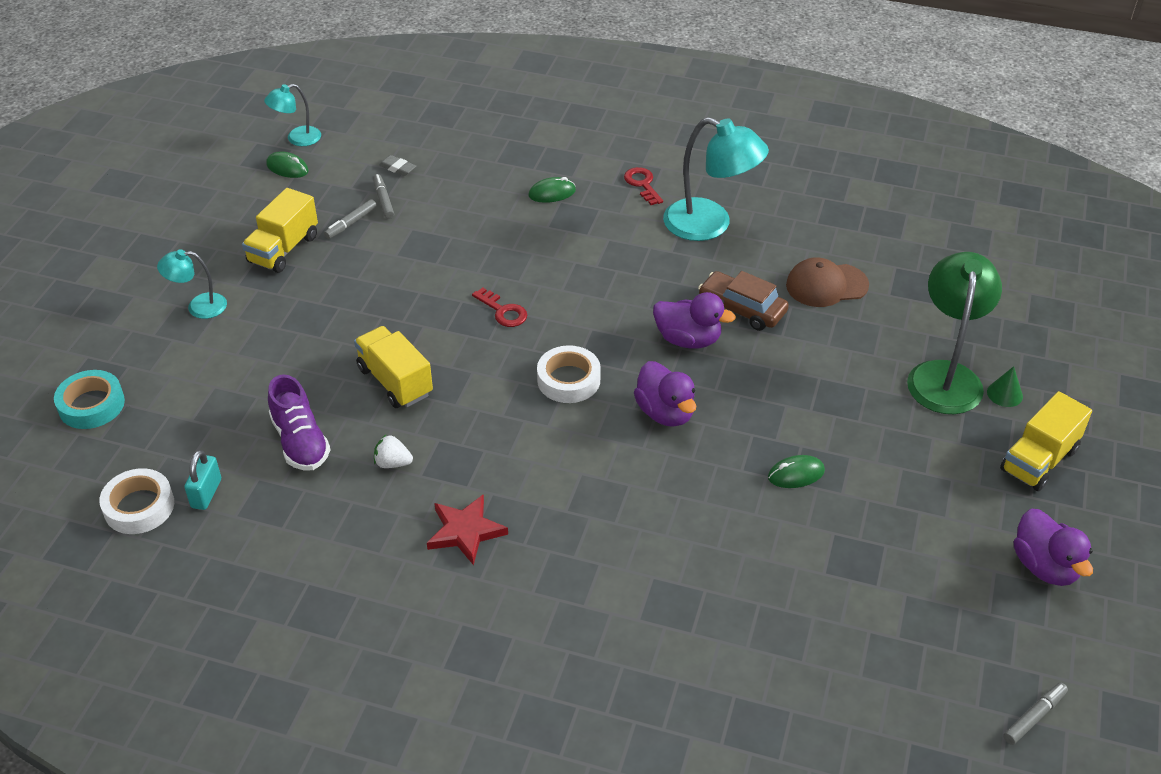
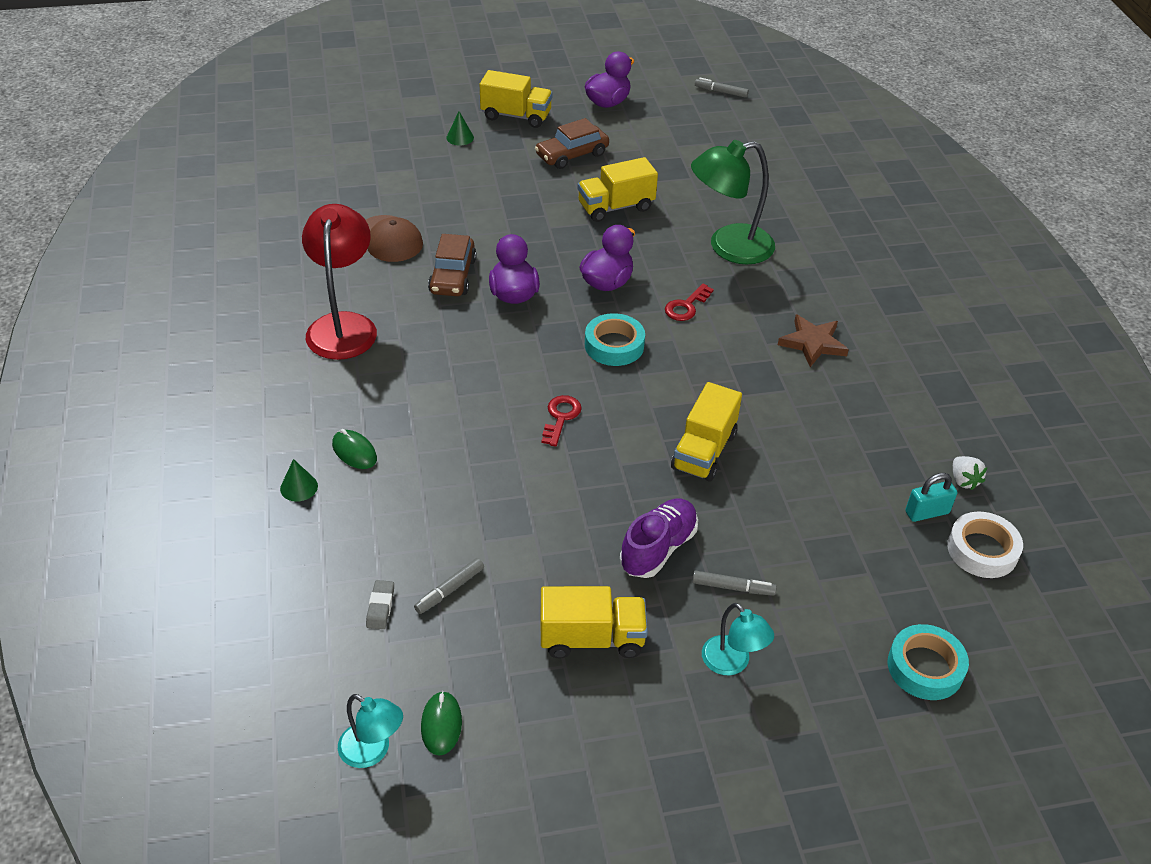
camera: 120 degrees left, 0 degrees up
purple shoe [268,374,330,471] -> purple shoe moved to [620,499,698,578]
grey marker [324,199,377,239] -> grey marker moved to [692,571,777,596]
white strawberry [374,435,413,468] -> white strawberry moved to [953,456,987,490]
red star [427,494,508,565] -> brown star [778,314,849,367]
white tape [537,345,601,403] -> turquoise tape [585,313,645,366]
red key [624,167,663,205] -> red key moved to [665,284,714,321]
turquoise lamp [663,117,769,241] -> red lamp [302,204,377,360]
green mouse [768,455,825,488] -> yellow truck [577,157,658,222]
green lamp [907,252,1002,414] -> green lamp moved to [691,140,775,264]
none -> green cone [280,459,318,502]
none -> brown car [535,118,609,169]

